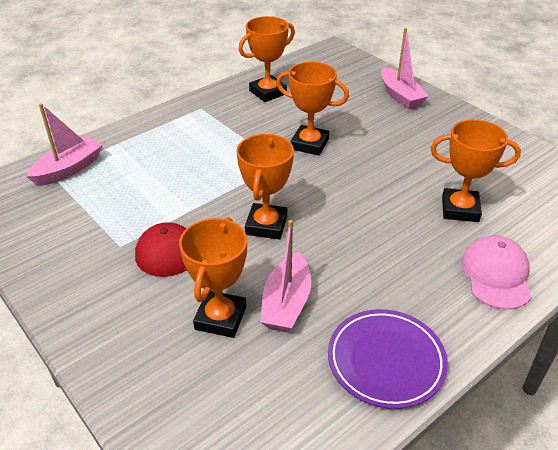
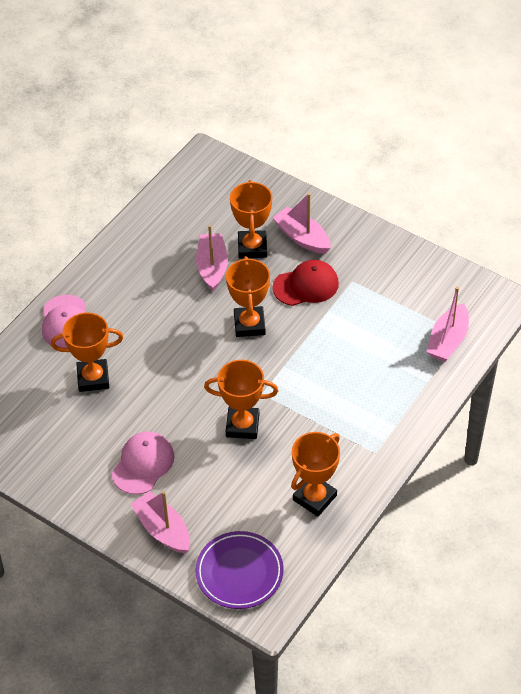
camera: 165 degrees right, 10 degrees up
purple plate [328,309,448,409] -> purple plate moved to [195,531,284,609]
none -> pink cap [112,431,175,495]
none -> pink boat [273,193,331,254]

